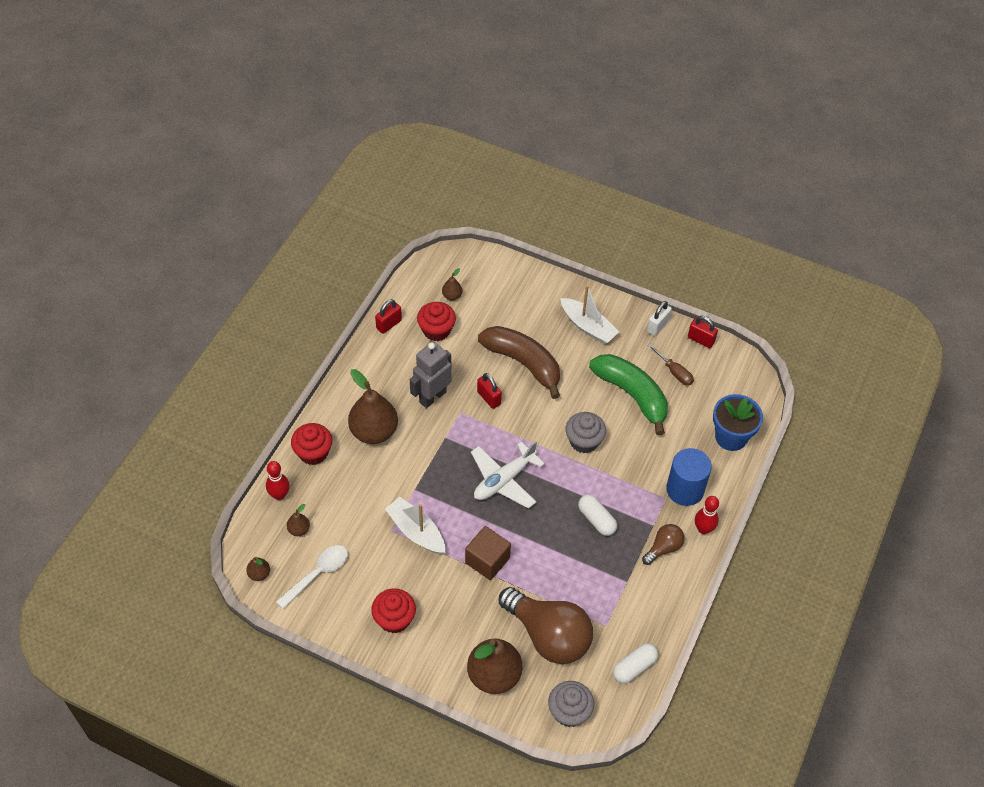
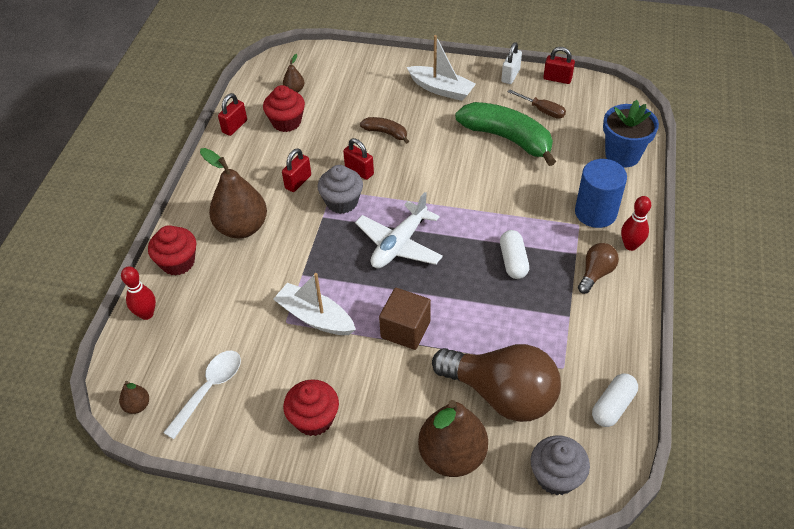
camera: 10 degrees left, 5 degrees down
brown pear [287,504,310,536] -> none
grey robot [410,342,451,408] -> red padlock [282,148,311,192]
brown banana [478,326,560,399] -> brown banana [360,117,409,144], size x0.49
grey cupcake [566,412,606,453] -> grey cupcake moved to [317,165,363,214]
white capsule [578,495,617,536] -> white capsule turned 45 degrees clockwise [500,230,529,279]

